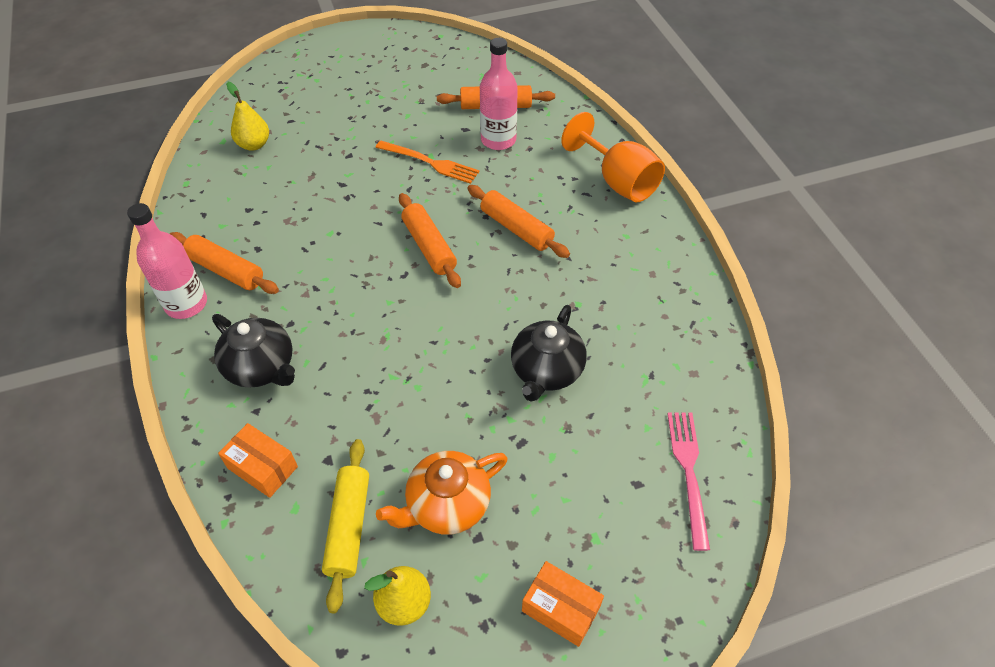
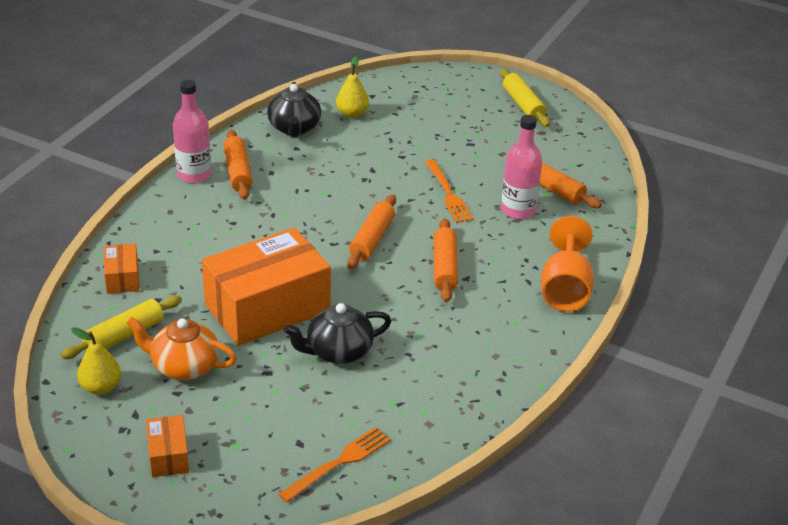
camera: 45 degrees right, 15 degrees down
black teapot [212,314,295,388] -> black teapot moved to [267,82,321,137]
pink fork [667,412,710,551] -> orange fork [278,427,391,503]
none -> orange box [202,227,331,346]
none -> yellow rolling pin [500,68,550,127]

